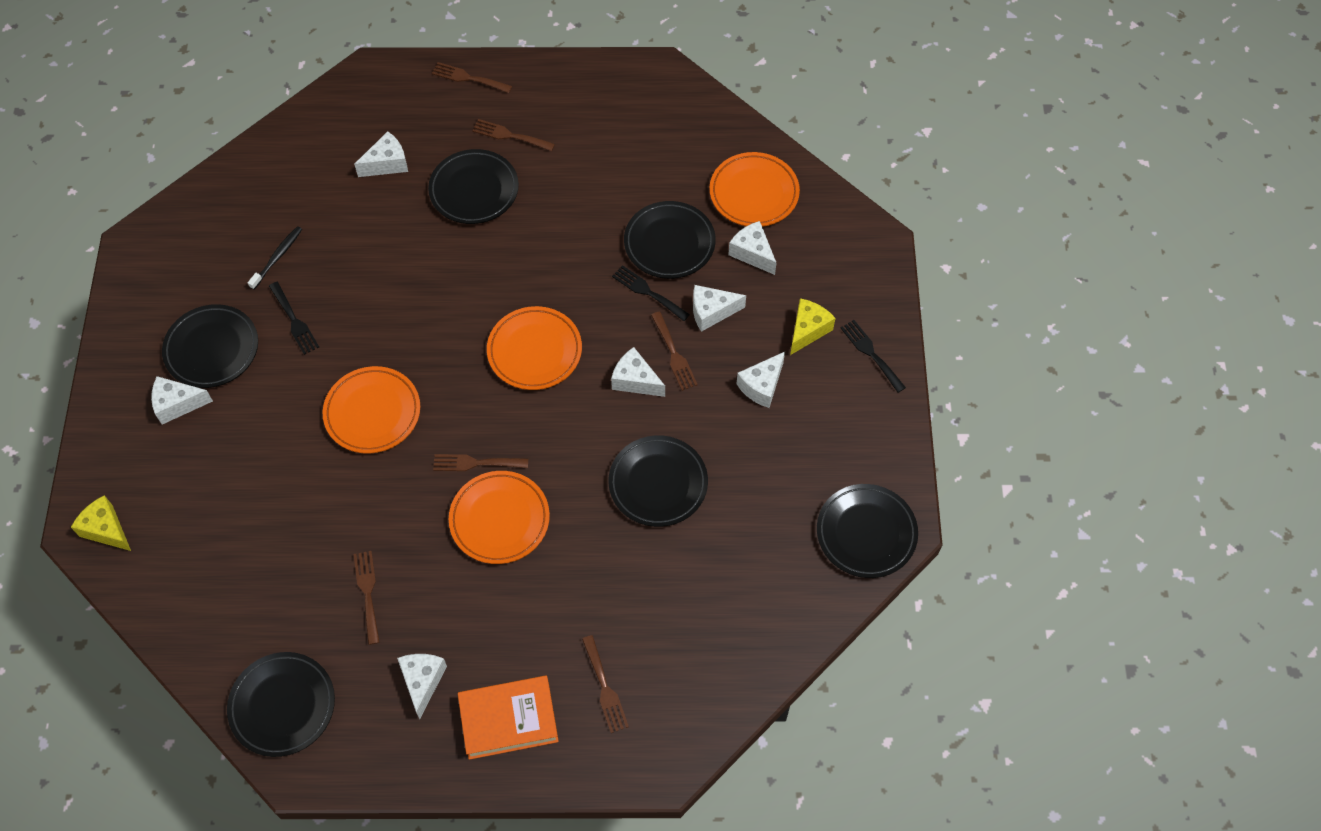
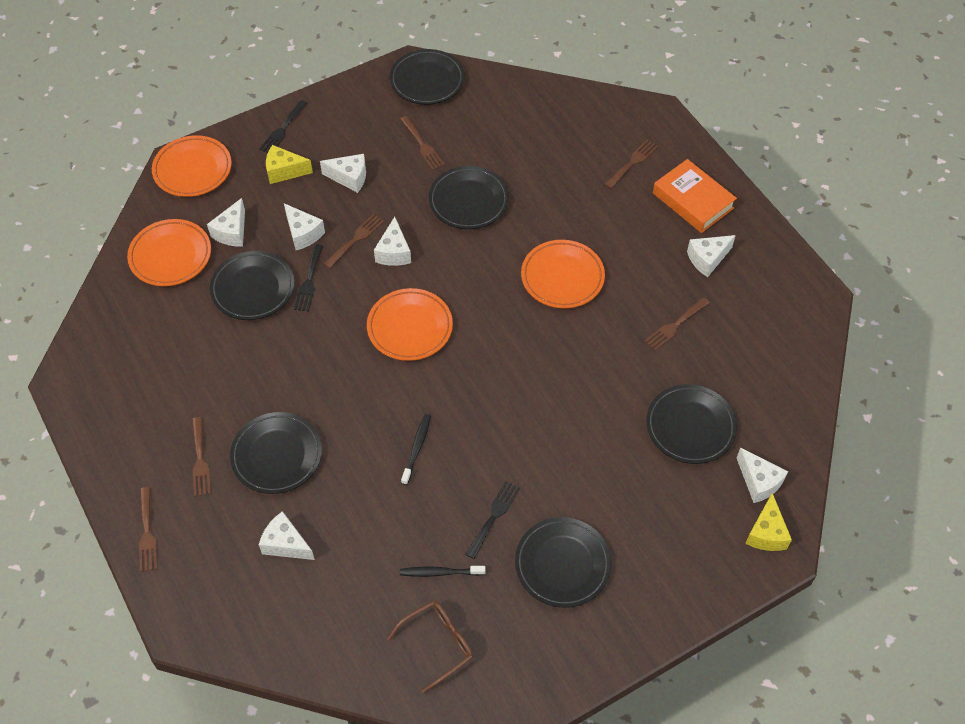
camera: 120 degrees left, 5 degrees down
white cheese [151,376,213,424] -> white cheese moved to [737,448,788,503]
black plate [227,652,335,757] -> black plate moved to [646,384,737,464]
orange plate [323,366,420,453] -> orange plate moved to [152,135,232,197]
brown fork [433,454,529,471] -> brown fork moved to [400,116,445,170]
none -> brown glasses [387,601,473,693]
none -> black toothbrush [401,414,431,485]

